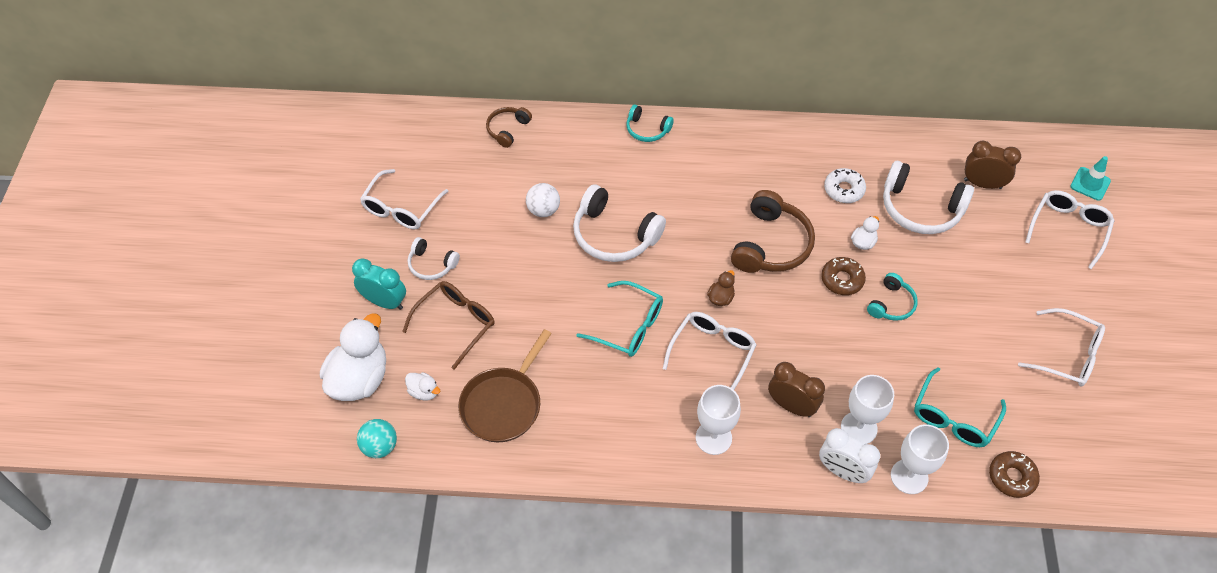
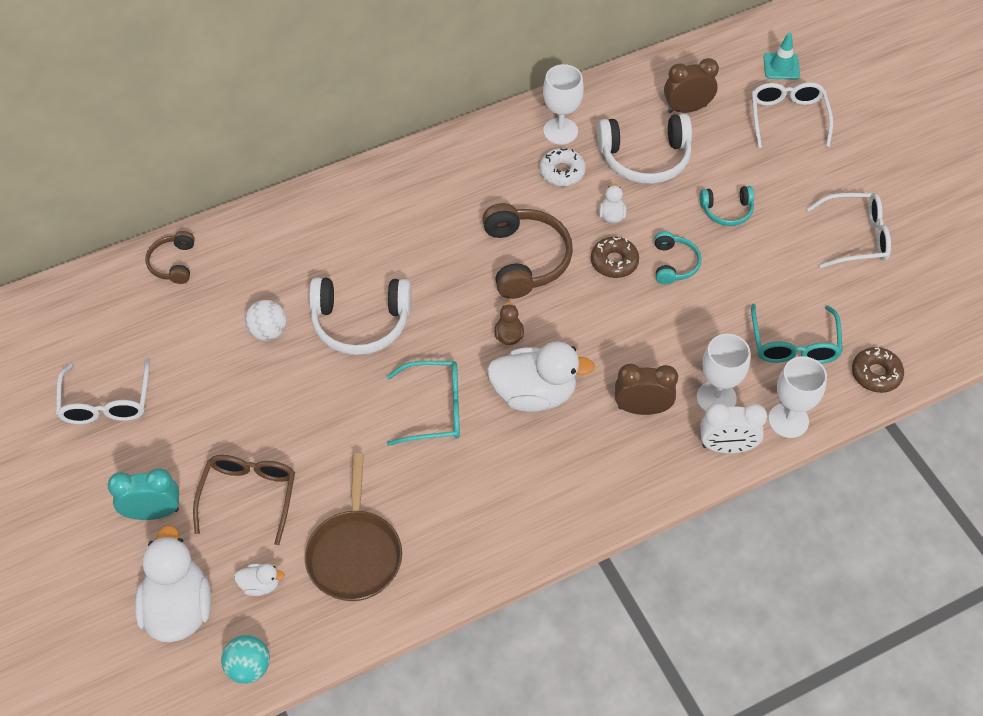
camera: 30 degrees left, 0 degrees up
white headphones [408,237,460,280] -> none
turquoise headphones [626,105,674,142] -> turquoise headphones moved to [699,186,754,226]
white glasses [662,312,757,390] -> white duck [487,341,595,412]
white goblet [696,385,741,455] -> white goblet moved to [543,64,584,145]

